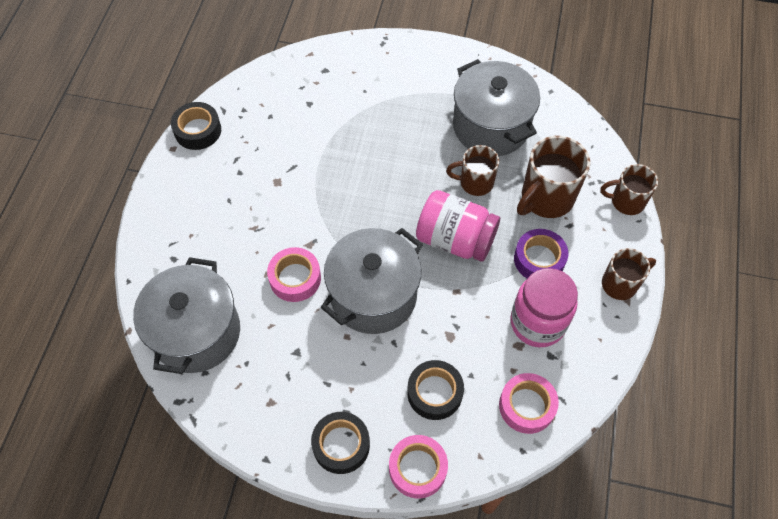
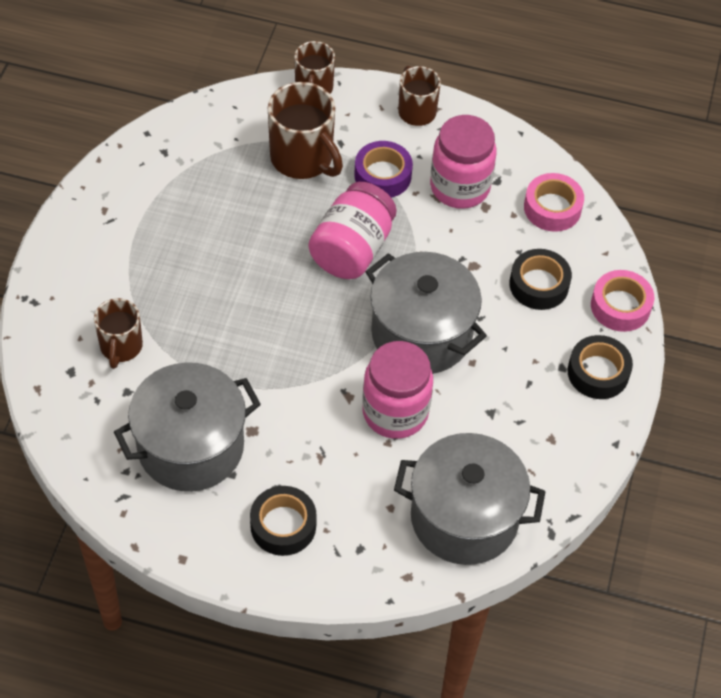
camera: 90 degrees left, 5 degrees down
black tape [171,102,221,150] -> black tape moved to [250,486,317,556]
pink tape [267,247,321,302] -> pink jar [362,341,433,439]
brown mug [446,145,499,196] -> brown mug moved to [94,298,143,369]
grey pot [453,59,540,156] -> grey pot moved to [114,362,261,492]

